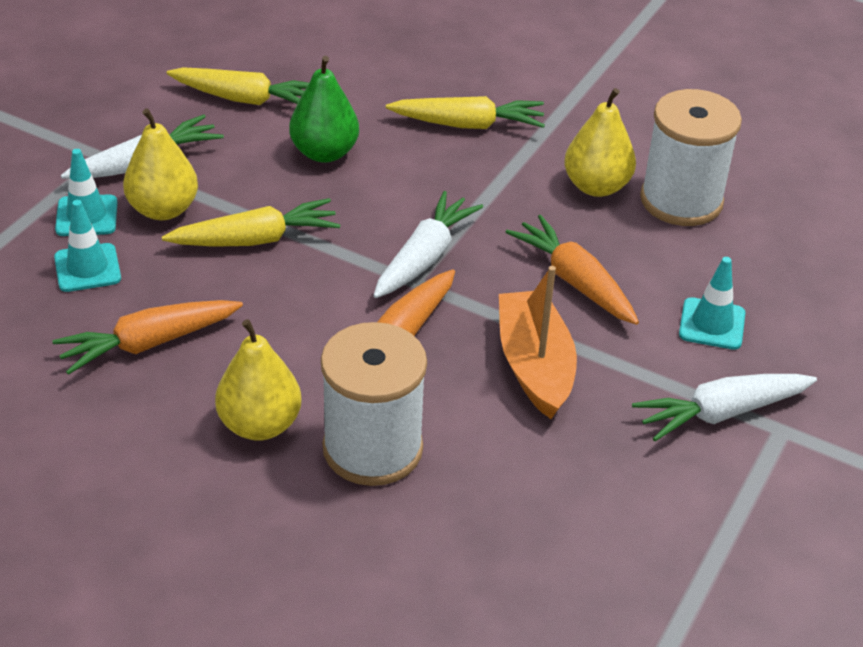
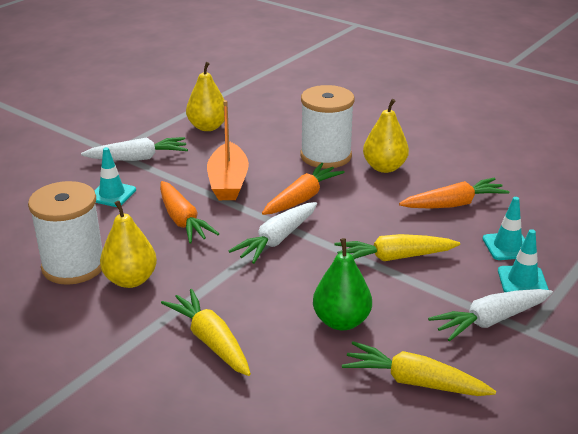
camera: 170 degrees left, 10 degrees down
yellow pear [123,108,198,220] -> yellow pear moved to [186,62,224,131]
yellow carrot [386,96,545,129] -> yellow carrot turned 45 degrees clockwise [161,289,251,376]

